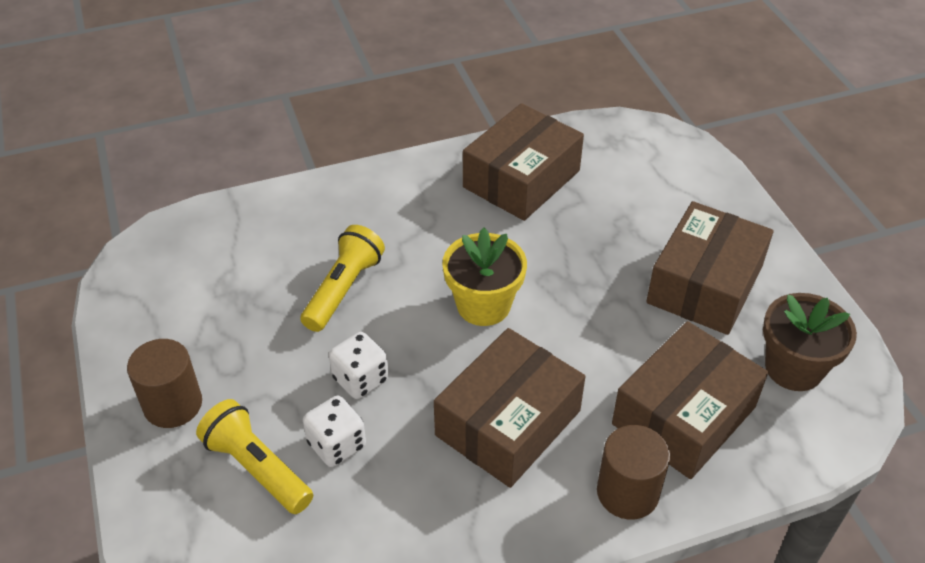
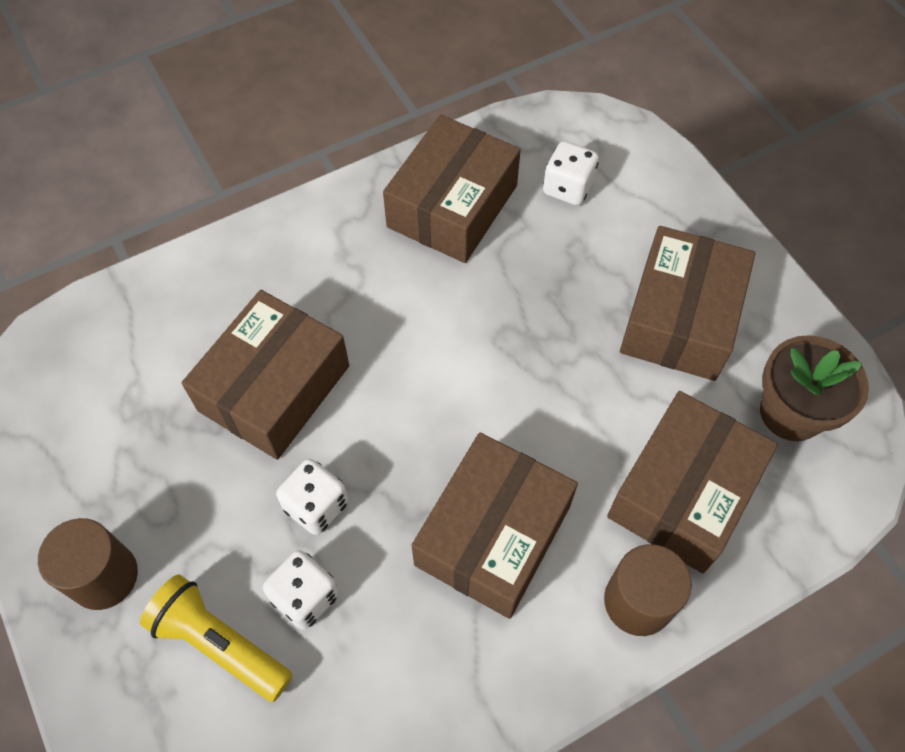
camera: 10 degrees left, 15 degrees up
yellow flashlight [300,225,385,332] -> brown box [182,290,349,460]
yellow flower pot [442,228,527,326] -> none
none -> white dice [543,141,599,206]

